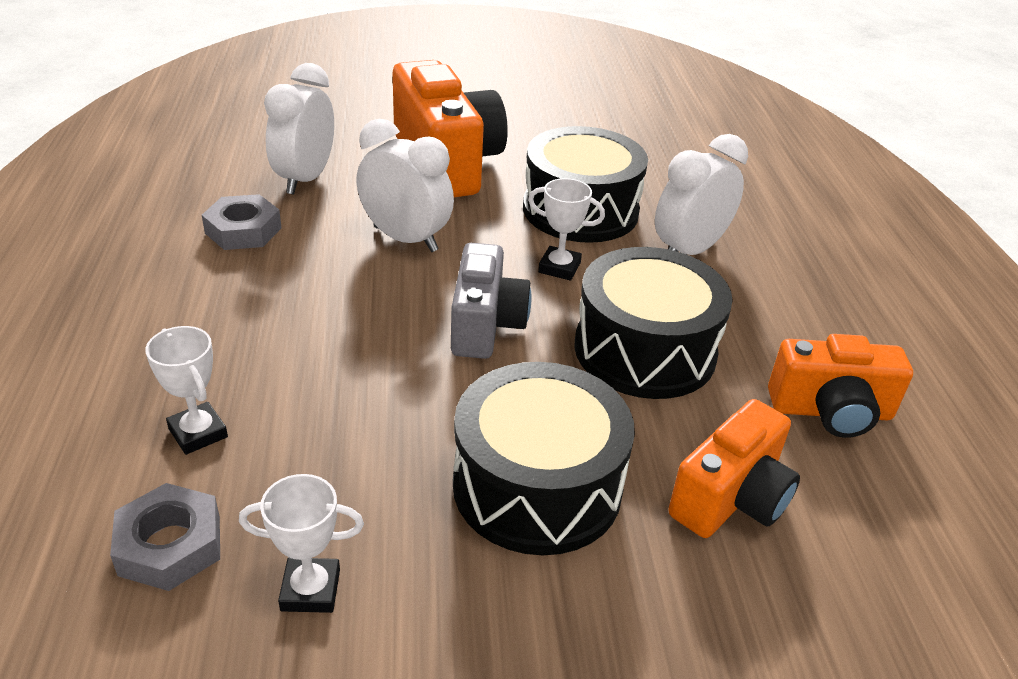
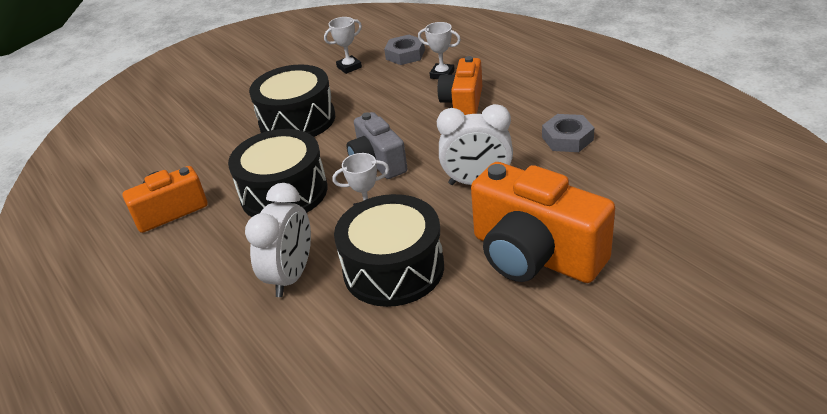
camera: 155 degrees right, 0 degrees up
white clock [264,63,334,195] -> none
orange camera [669,399,800,538] -> orange camera moved to [438,56,482,115]

